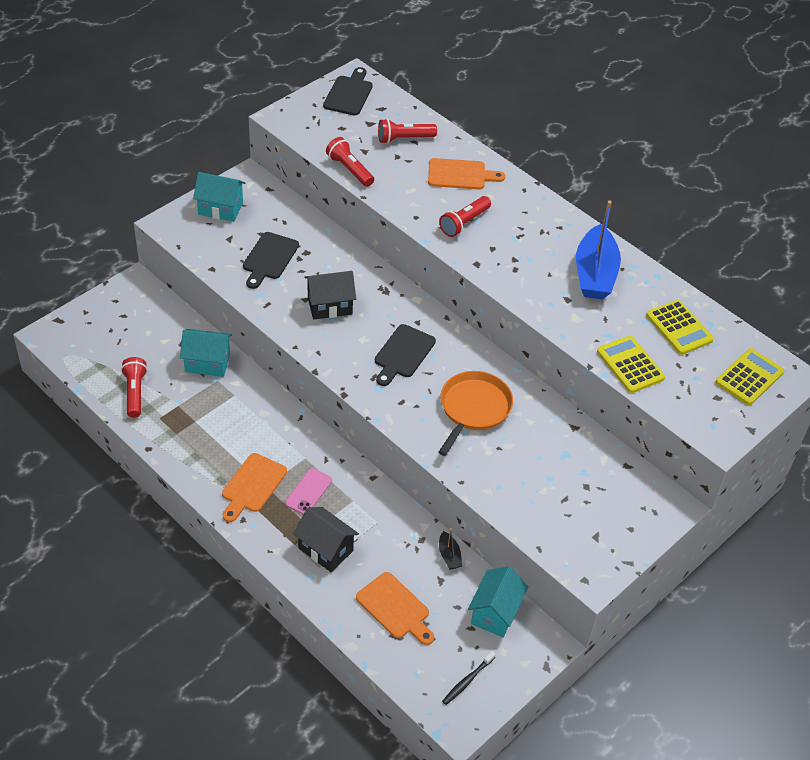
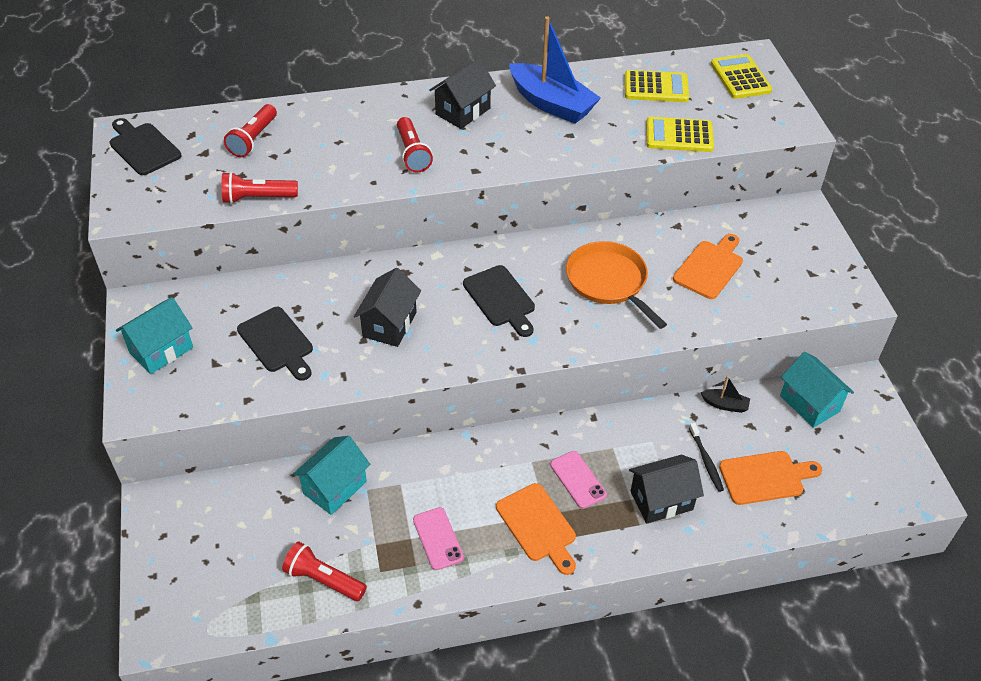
camera: 55 degrees left, 0 degrees up
orange cutting board [428,158,505,189] -> orange cutting board moved to [673,234,743,299]
black toothbrush [442,651,496,705] -> black toothbrush moved to [689,423,724,492]
none -> pink phone [413,507,464,570]
none -> black house [429,58,496,129]

